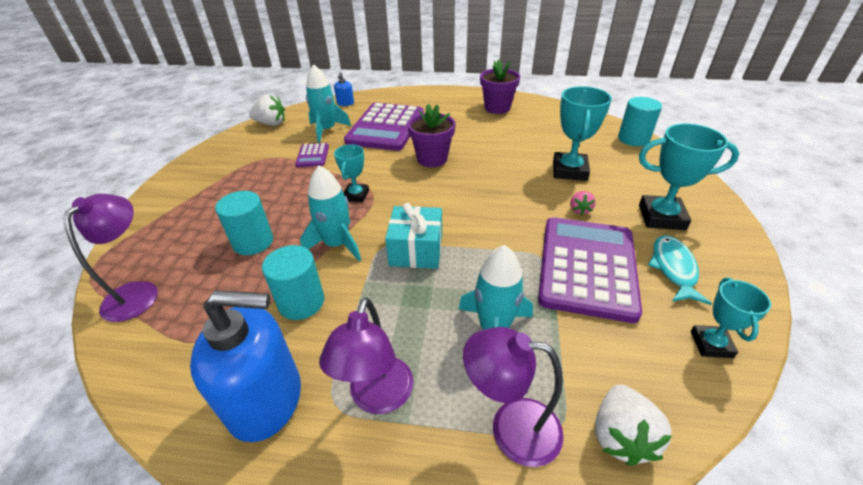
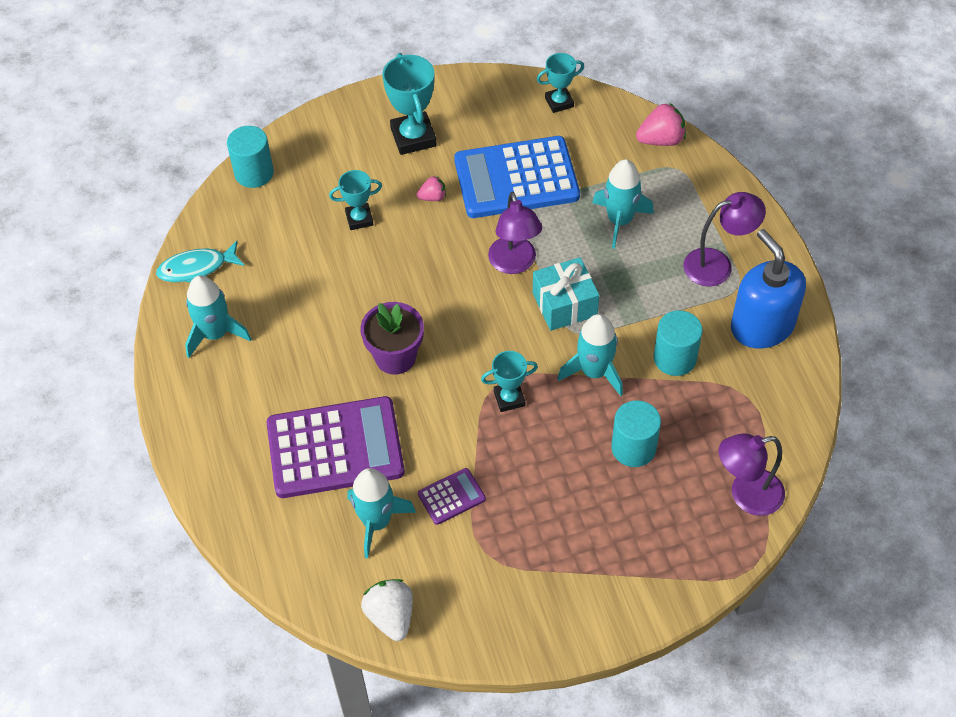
camera: 115 degrees left, 15 degrees up
blue soap dispenser [334,72,354,106] -> none
purple lamp [463,327,564,467] -> purple lamp moved to [488,192,542,274]
purple flower pot [480,60,520,114] -> turquoise rocket [185,275,251,358]
purple calculator [538,217,642,323] -> blue calculator [454,136,580,218]
turquoise trophy [553,86,612,181] -> turquoise trophy [329,170,382,230], size x0.61
white strawberry [595,385,672,466] -> pink strawberry [636,103,686,146]
turquoise fish [648,235,712,305] -> turquoise fish moved to [156,241,244,283]

